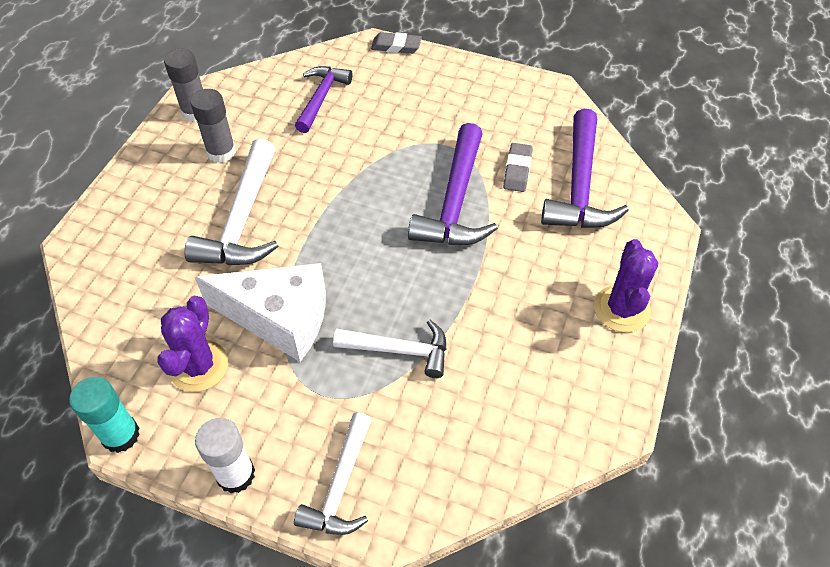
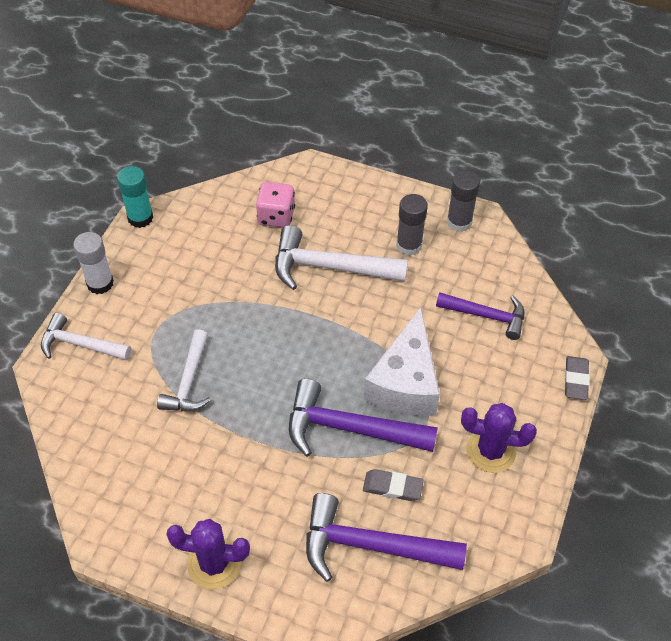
camera: 90 degrees right, 0 degrees up
purple cactus [157,296,228,392] -> purple cactus moved to [461,403,537,473]
white cheese [195,263,326,362] -> white cheese moved to [364,307,440,416]
none -> pink dice [256,182,295,228]

